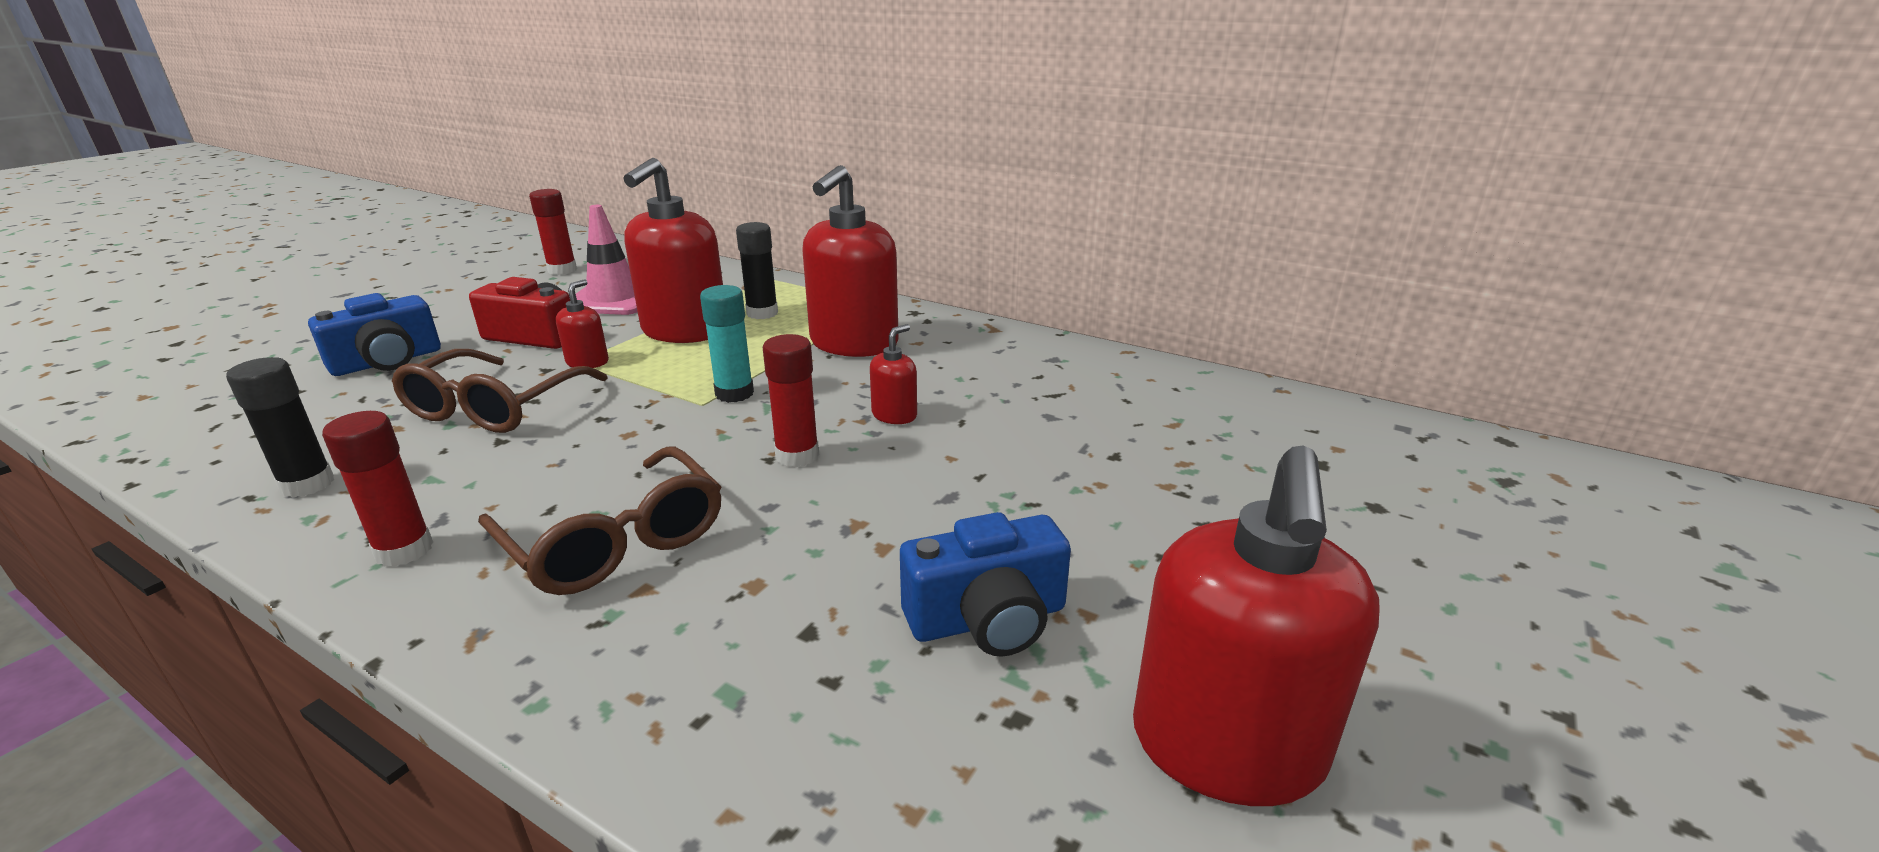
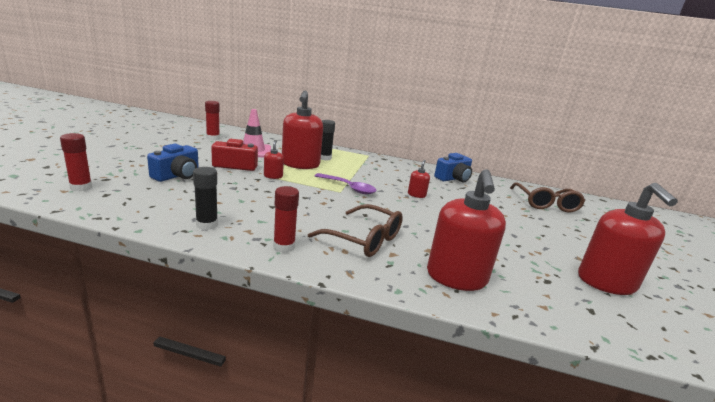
camera: 20 degrees left, 5 degrees down
brown glasses [392,349,608,433] -> brown glasses moved to [510,183,585,212]
turquoise glue stick [700,285,754,403] -> purple spoon [315,173,377,194]
red glue stick [763,334,819,467] -> red glue stick moved to [60,133,92,192]
red soap dispenser [802,165,899,357] -> red soap dispenser moved to [427,169,506,291]
blue camera [900,512,1071,657] -> blue camera moved to [434,153,472,182]

